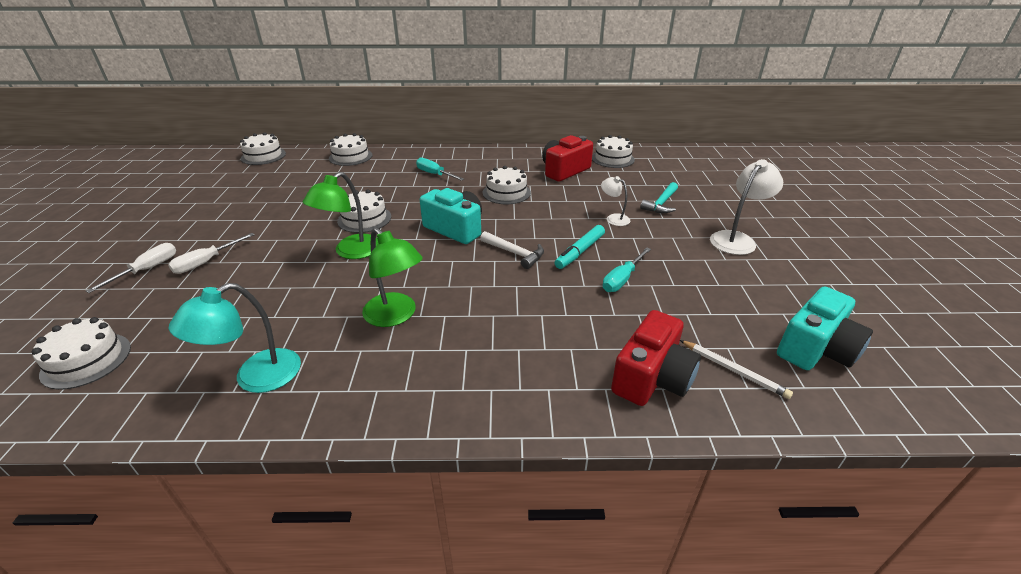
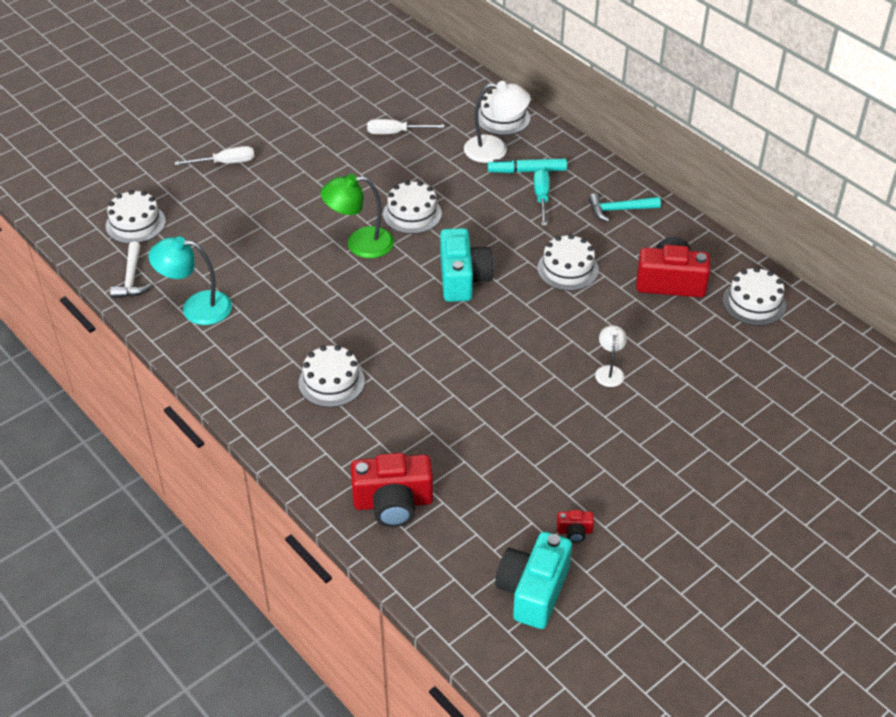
camera: 50 degrees right, 10 degrees up
white screwdriver [168,233,255,274] -> white screwdriver moved to [367,119,444,134]
white cake [240,132,286,165] -> white cake moved to [299,345,365,407]
green lamp [362,227,423,327] -> none
white hammer [480,231,544,269] -> white hammer moved to [110,242,152,298]
turquoise marker [555,225,605,269] -> turquoise marker moved to [488,158,567,173]
turquoise screwdriver [603,247,651,292] -> none
turquoise hammer [640,182,678,213] -> turquoise hammer moved to [588,193,661,222]
white pencil [680,340,793,399] -> none
white lamp [710,159,783,255] -> white lamp moved to [464,81,531,163]
turquoise camera [777,286,873,370] -> turquoise camera turned 105 degrees clockwise [495,532,572,629]
none -> red camera [557,510,594,543]

